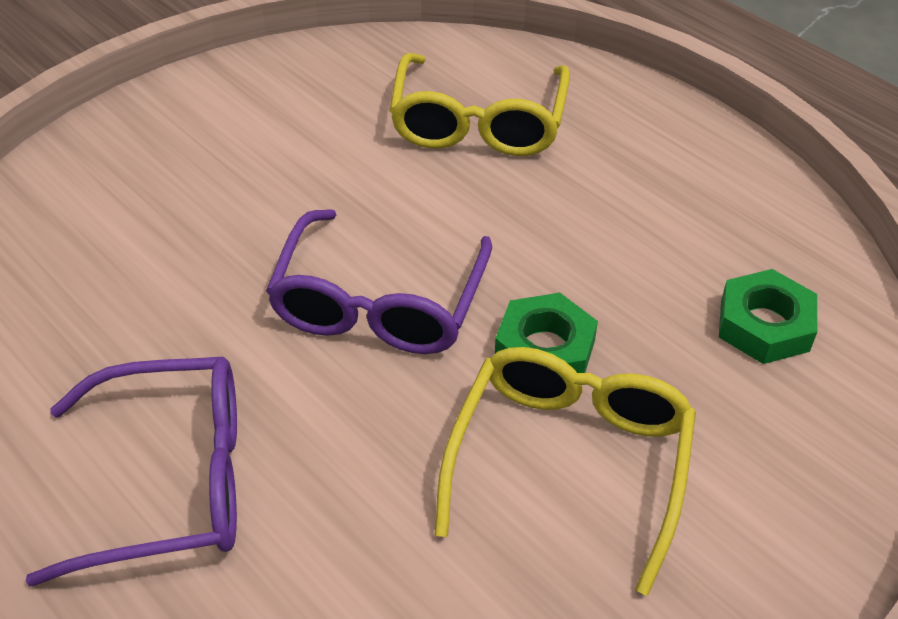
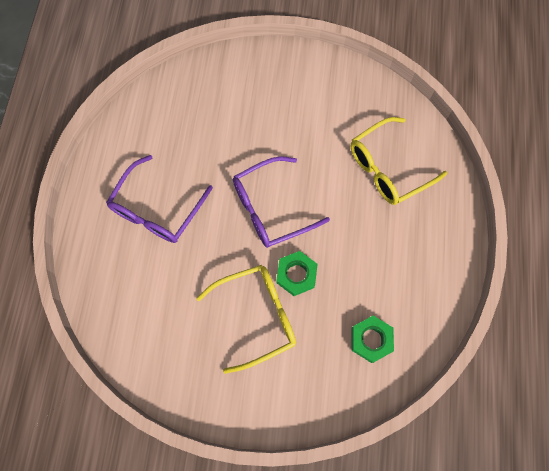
camera: 50 degrees right, 25 degrees up
purple glasses [26,357,237,586] -> purple glasses turned 75 degrees clockwise [106,155,213,243]

